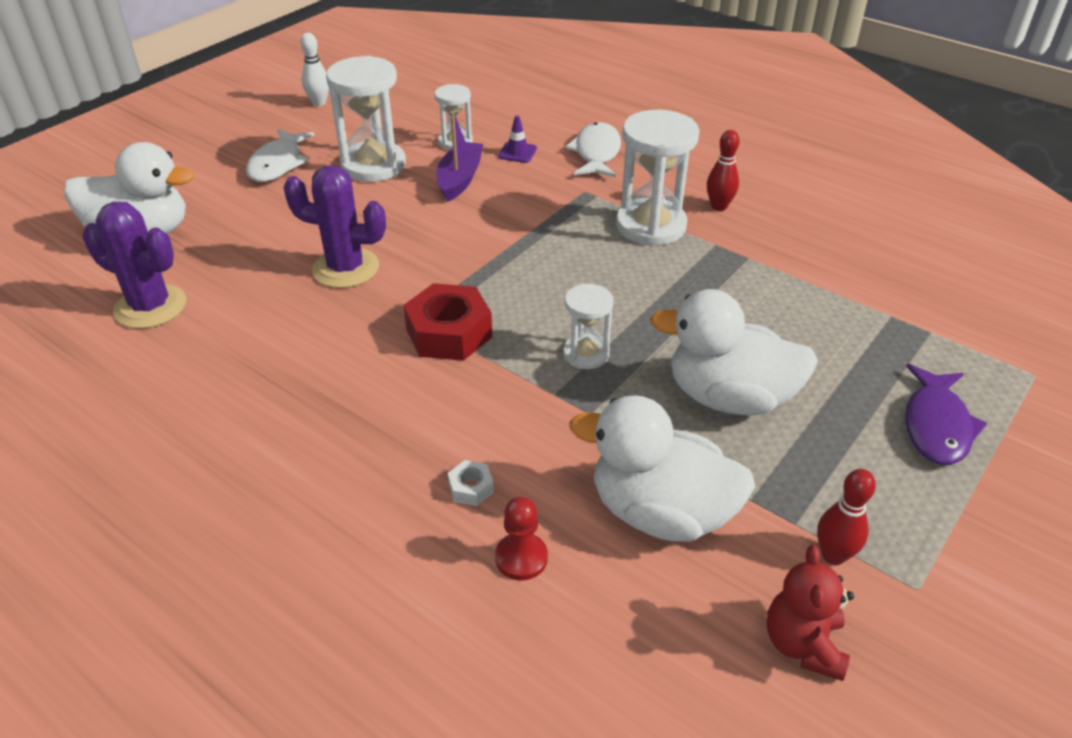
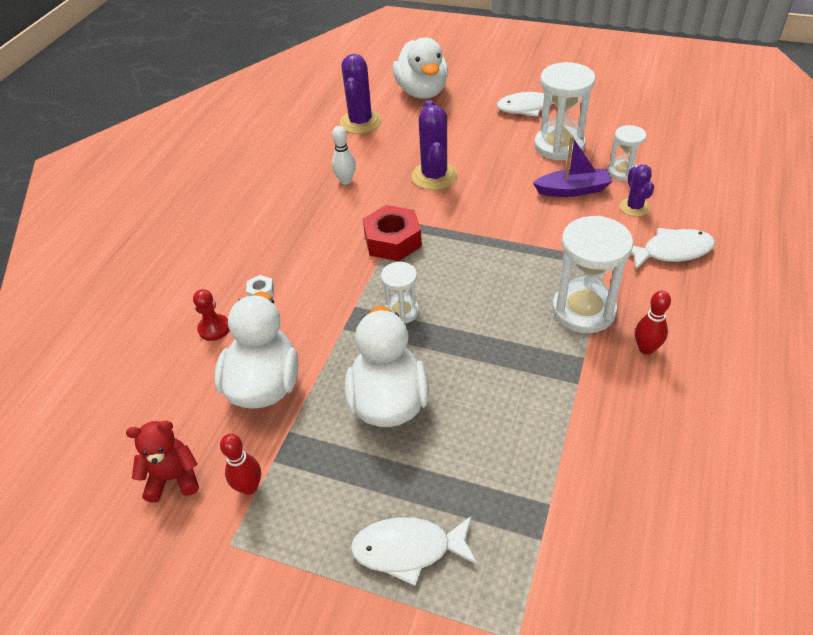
camera: 75 degrees right, 5 degrees up
white bowling pin [300,33,329,106] -> white bowling pin moved to [332,126,356,185]
purple traffic cone [498,116,537,163] -> purple cactus [620,165,654,217]
purple fish [905,364,987,465] -> white fish [351,516,478,586]

